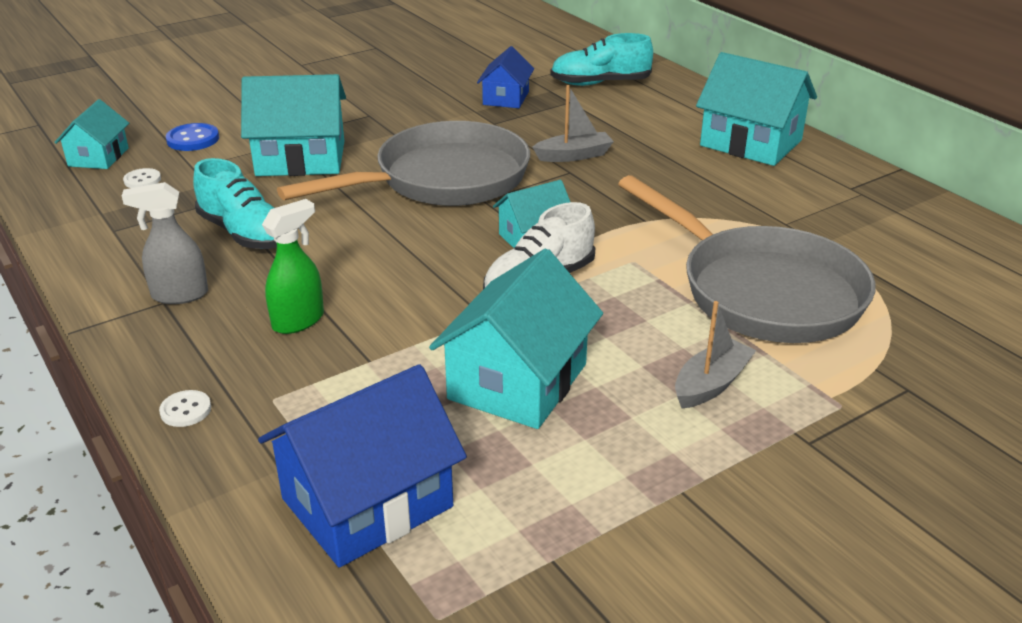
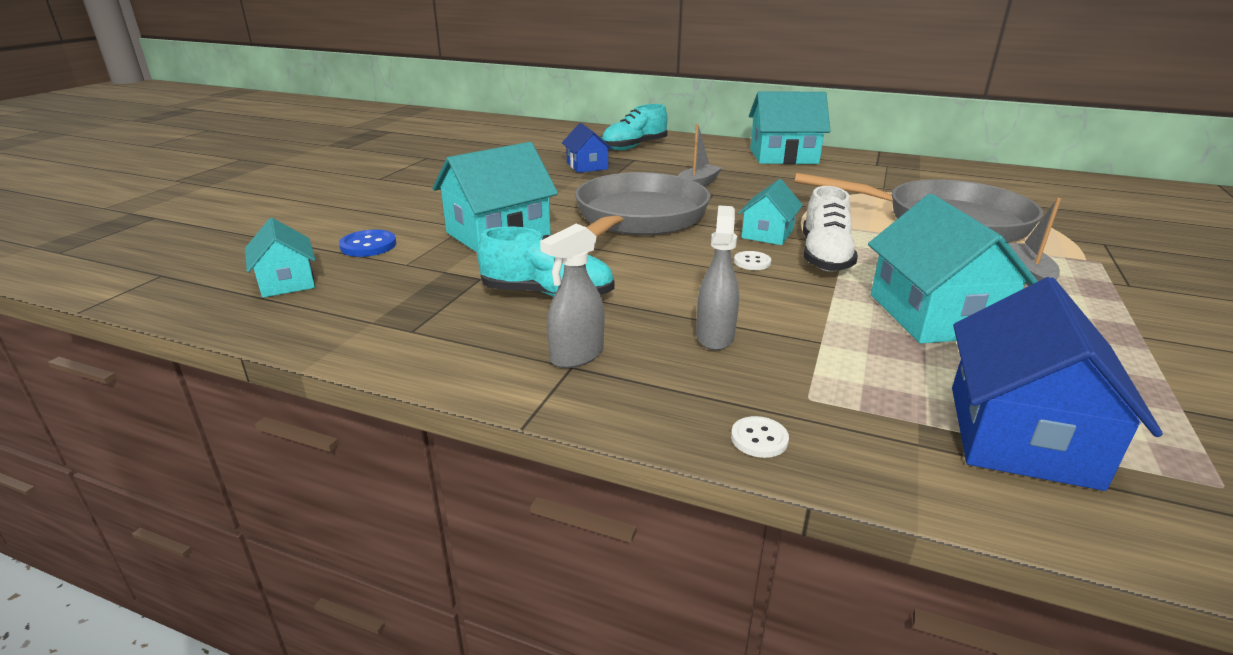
camera: 35 degrees left, 5 degrees down
white button [123,168,161,188] -> white button moved to [734,251,771,270]
green spray bottle [262,199,324,334] -> grey spray bottle [696,205,739,350]

